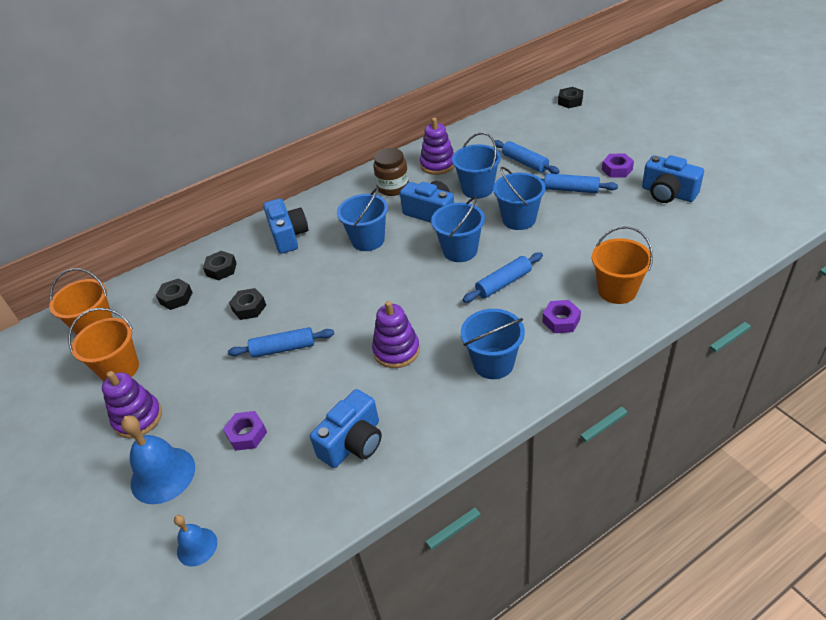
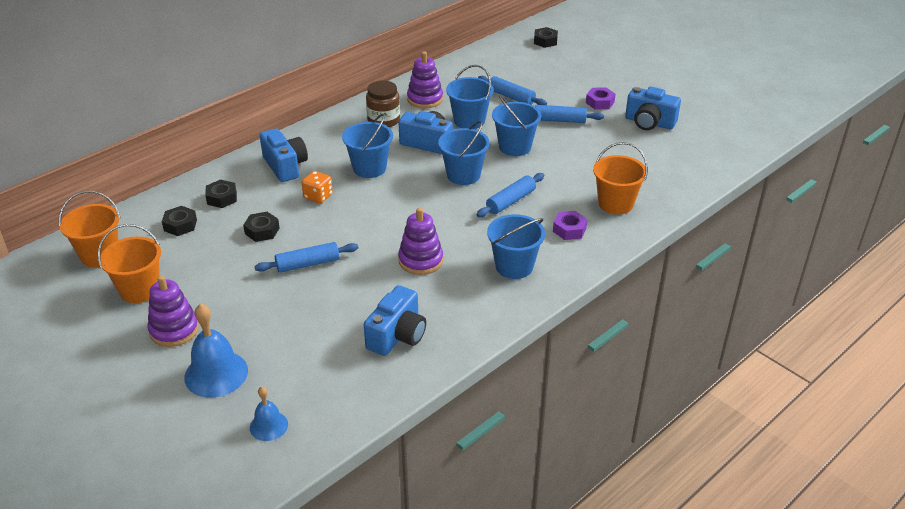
camera: 15 degrees left, 5 degrees down
purple nut [223,411,267,451] -> none
none -> orange dice [302,171,333,204]

